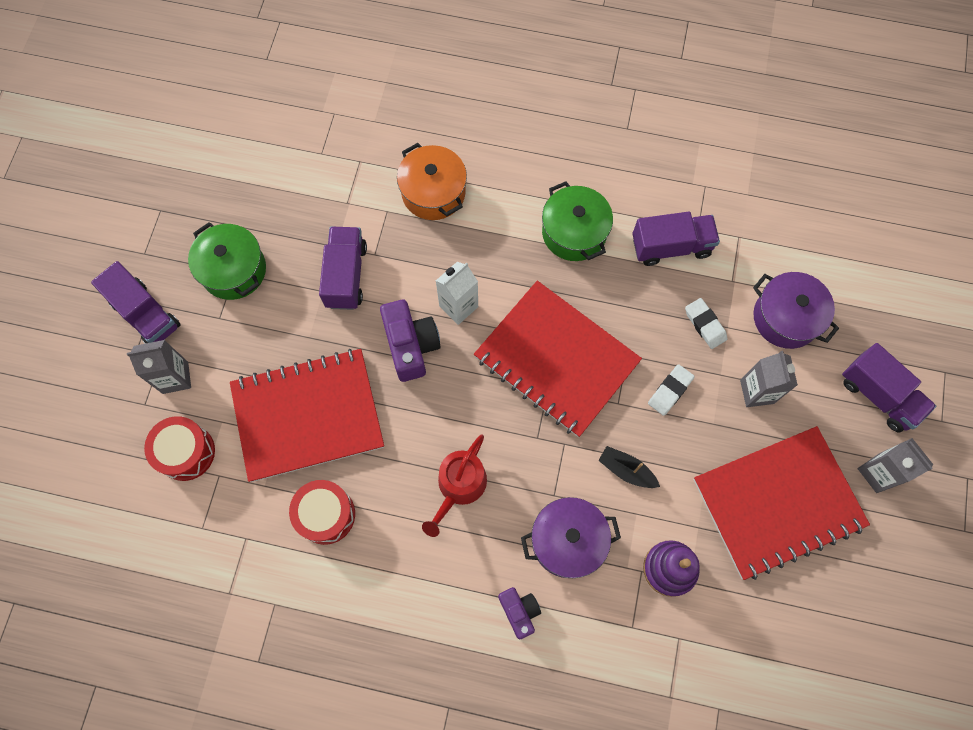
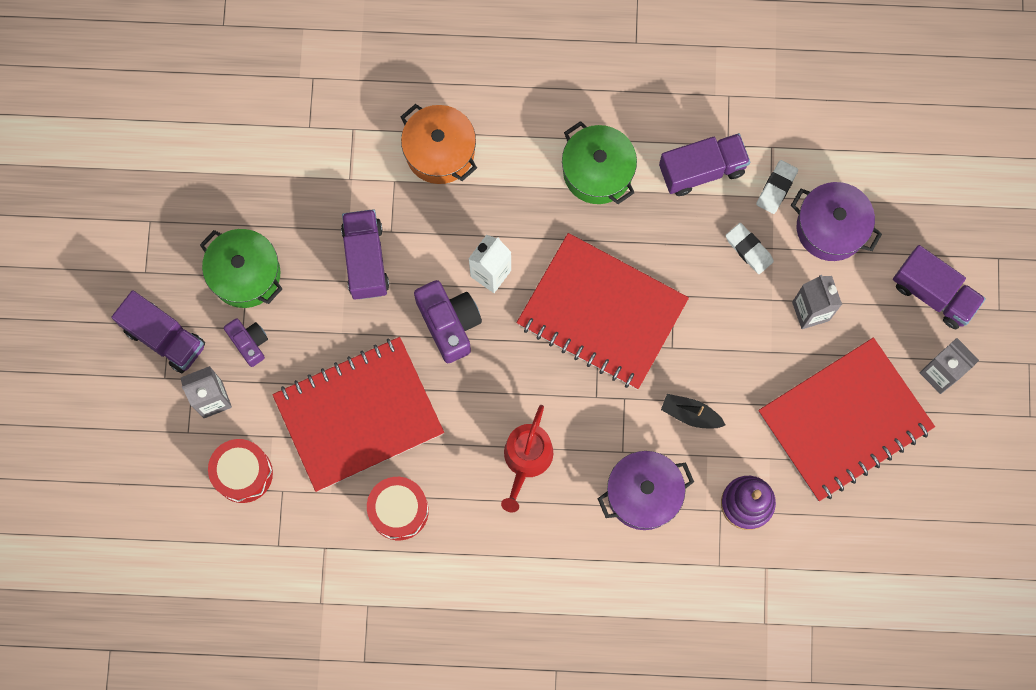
camera: 10 degrees left, 5 degrees up
purple camera [498,587,541,639] -> purple camera moved to [224,318,268,367]
white eraser [648,364,695,416] -> white eraser moved to [756,160,798,214]

